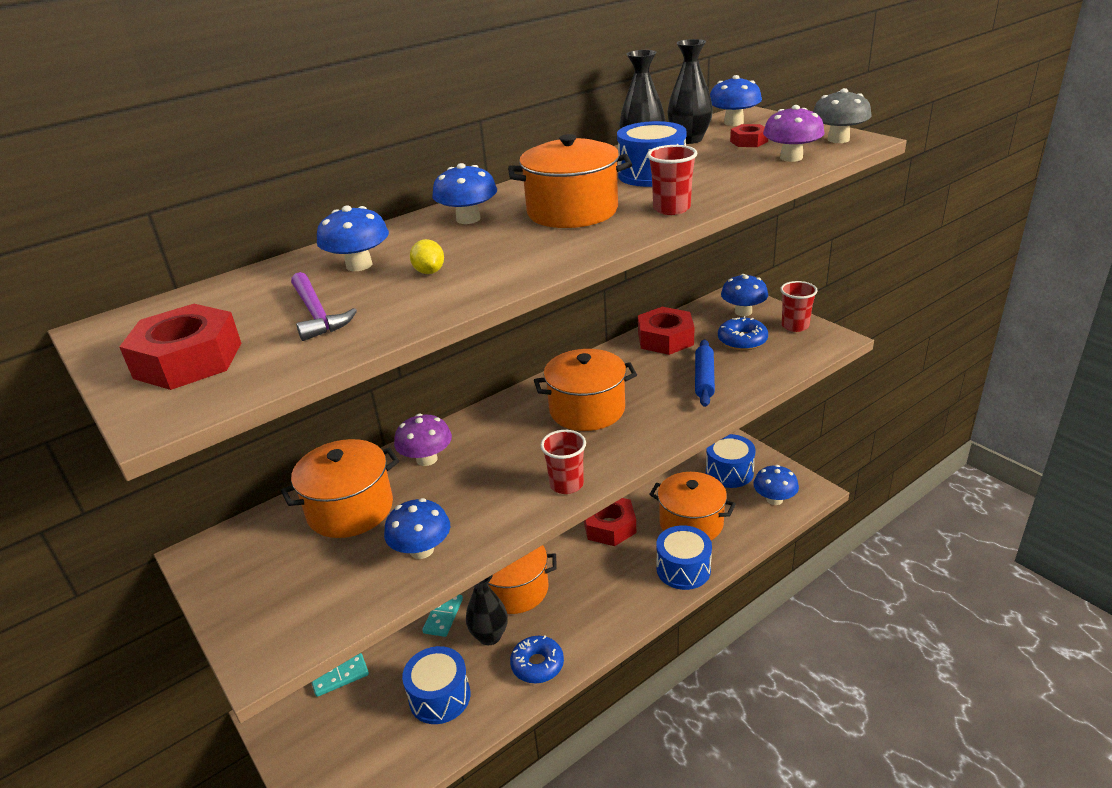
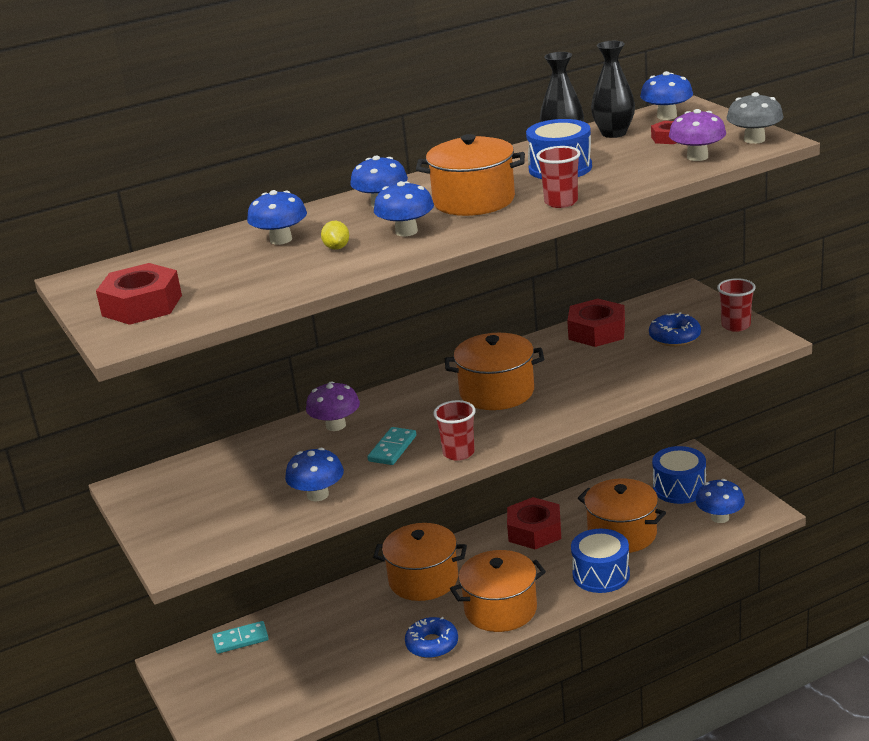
camera: 10 degrees right, 5 degrees down
orange pot [281,439,399,538] -> orange pot moved to [450,550,546,632]
purple hammer [291,272,357,341] -> none
blue drum [402,646,471,724] -> none
turquoise domino [422,595,463,637] -> turquoise domino moved to [368,427,416,465]
black vase [466,575,508,645] -> none
blue rolling pin [695,339,715,407] -> none
blue mushroom [721,274,768,316] -> blue mushroom moved to [374,181,434,236]

